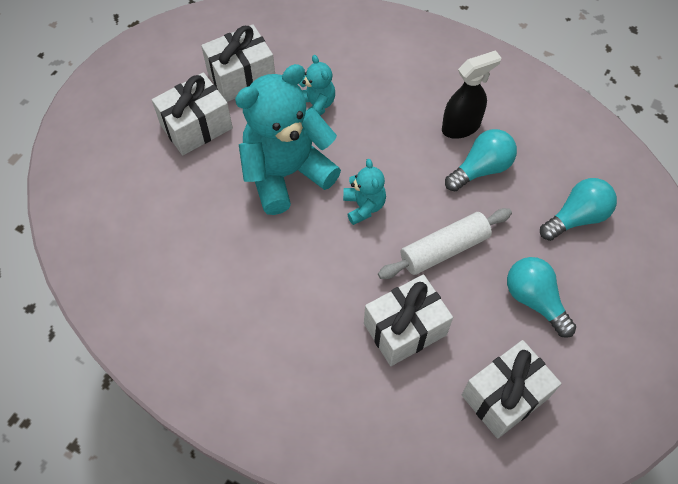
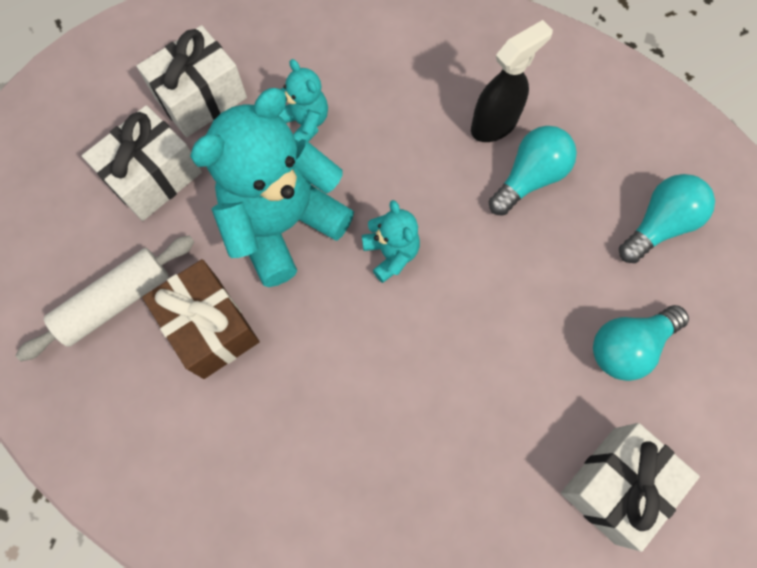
camera: 10 degrees left, 10 degrees up
white gift [364,274,453,366] -> none
white rolling pin [378,208,512,279] -> white rolling pin moved to [16,235,194,361]
turquoise light bulb [507,257,576,338] -> turquoise light bulb turned 75 degrees counterclockwise [593,305,689,381]
none -> brown gift [142,259,260,379]

